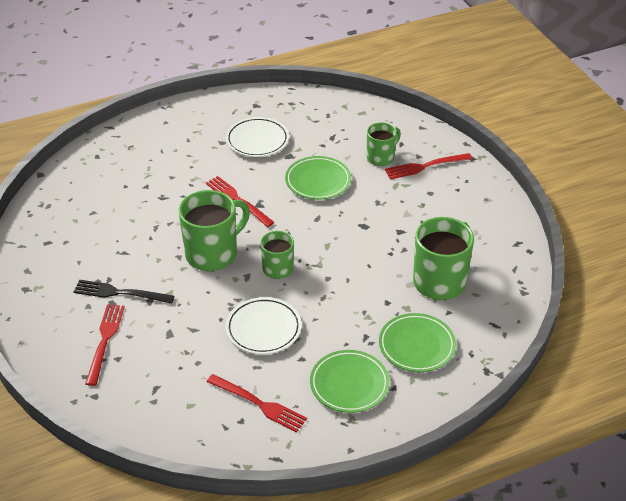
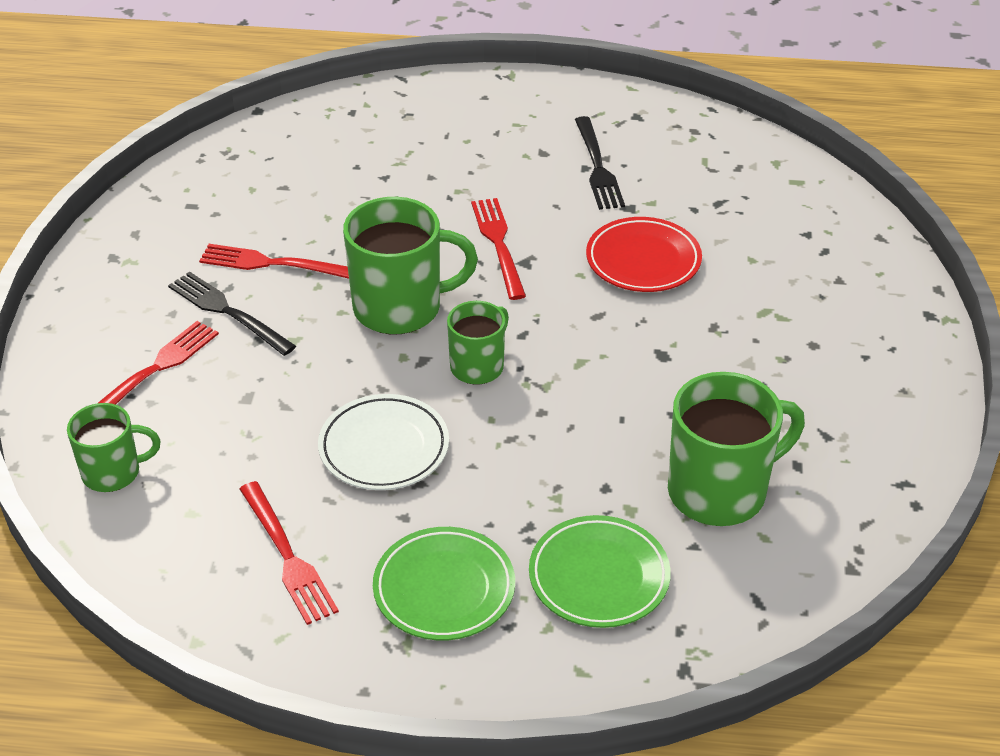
camera: 30 degrees right, 0 degrees up
white plate [226,117,289,157] -> black fork [575,116,625,210]
green plate [285,156,351,200] -> red plate [586,217,702,292]
green mug [367,122,401,166] -> green mug moved to [67,403,160,492]
red fork [385,153,472,179] -> red fork moved to [199,244,349,279]

